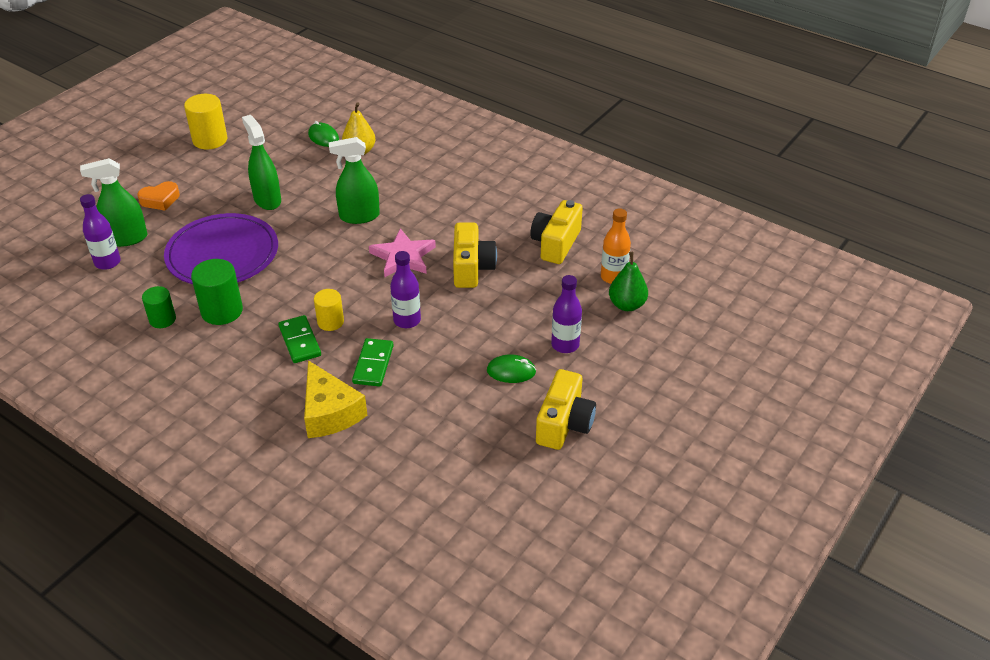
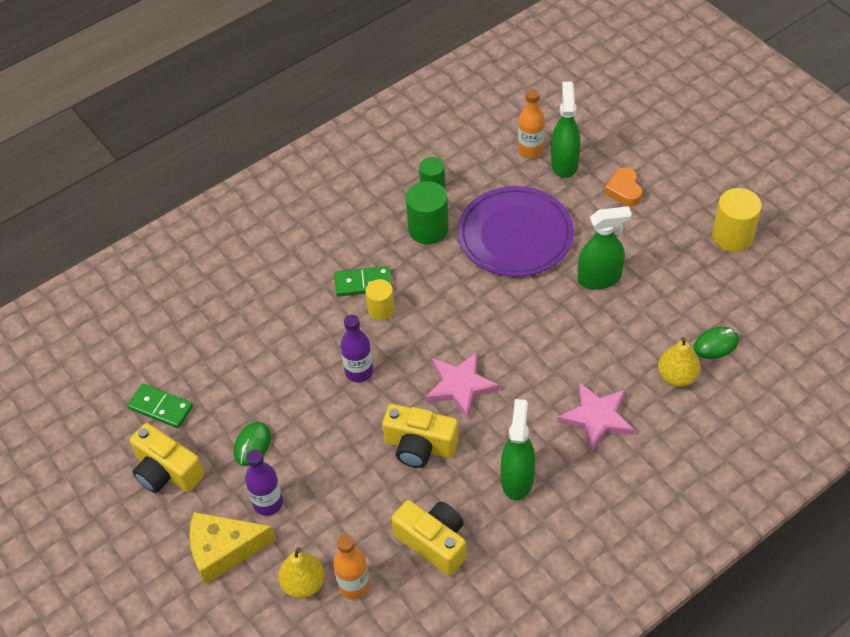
camera: 110 degrees right, 10 degrees up
purple bottle [80,194,121,270] -> orange bottle [518,89,545,158]
yellow cheese [304,360,367,438] -> yellow cheese moved to [189,512,276,585]
green spray bottle [329,137,380,224] -> green spray bottle moved to [501,399,535,500]
green domino [352,338,394,387] -> green domino moved to [128,384,193,428]
green pear [609,252,648,311] -> yellow pear [278,547,324,599]
none -> pink star [557,382,634,452]

